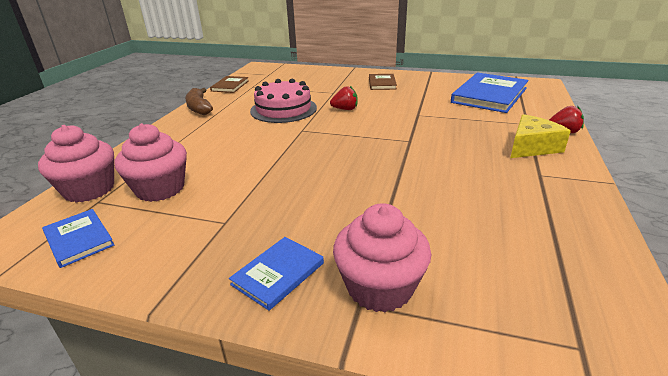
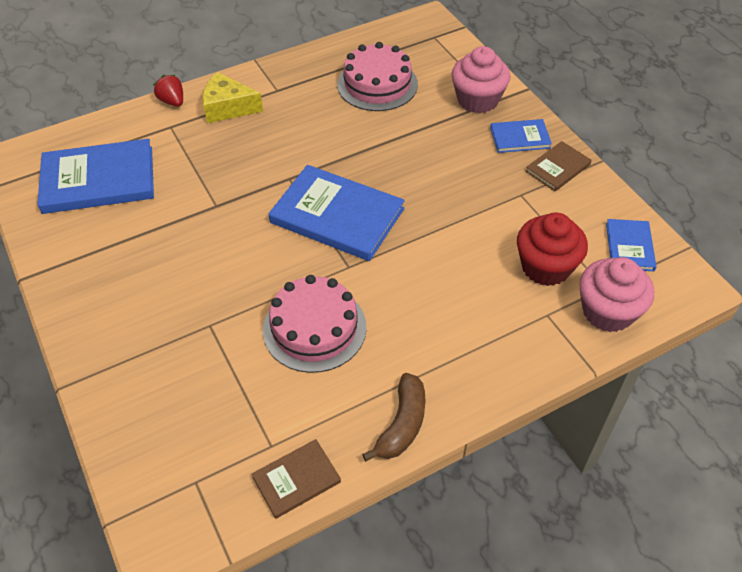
camera: 135 degrees left, 20 degrees up
pink cupcake [115,123,187,202] -> red cupcake [517,213,588,286]
red strawberry [330,86,358,110] -> none
brown book [369,74,397,90] -> brown book moved to [525,141,592,191]
none -> blue book [269,165,405,261]
none -> pink cake [337,42,418,111]

